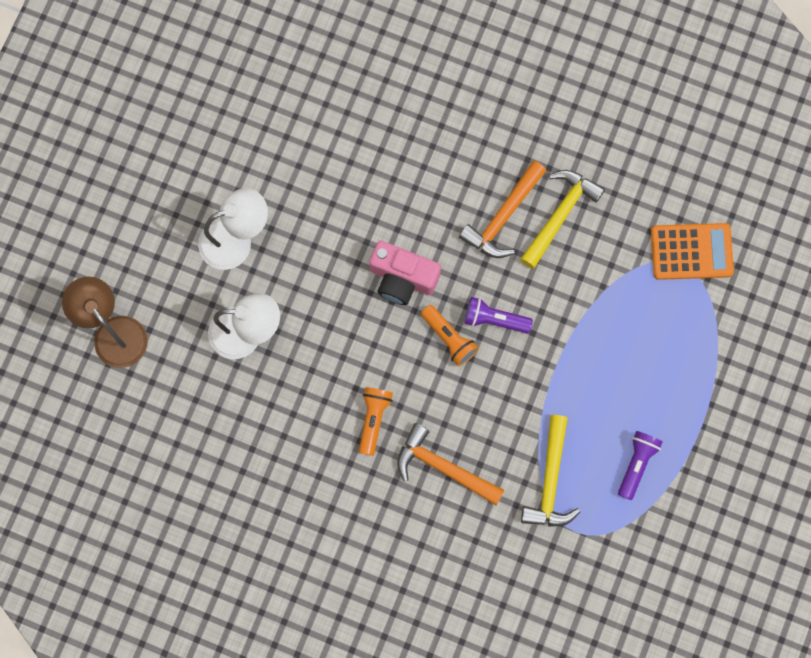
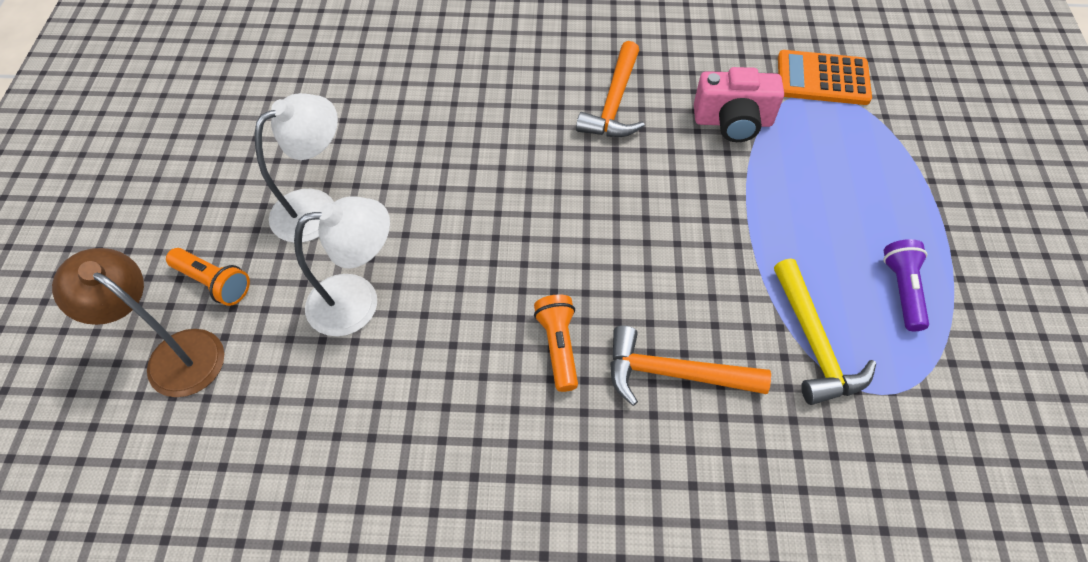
camera: 20 degrees left, 20 degrees down
pink camera [369,241,441,305] -> pink camera moved to [694,67,784,142]
orange flashlight [421,305,479,366] -> orange flashlight moved to [166,248,250,306]
purple flashlight [465,297,533,333] -> none
yellow hammer [520,170,605,269] -> none
orange calculator [651,223,734,280] -> orange calculator turned 150 degrees counterclockwise [778,50,872,105]

